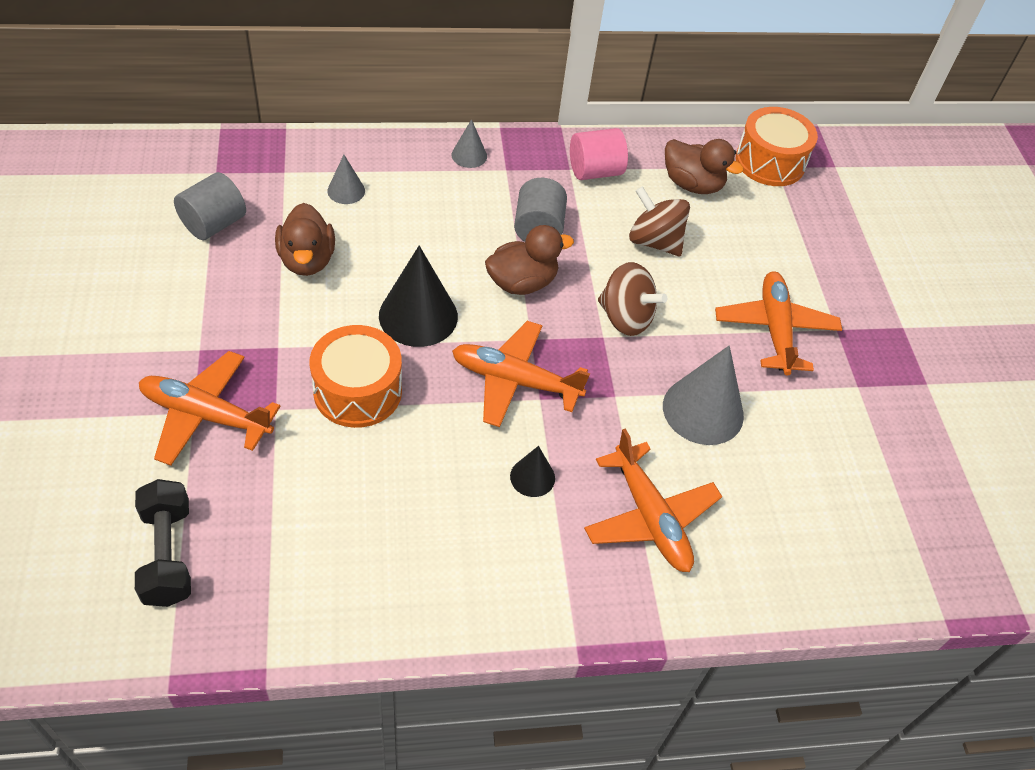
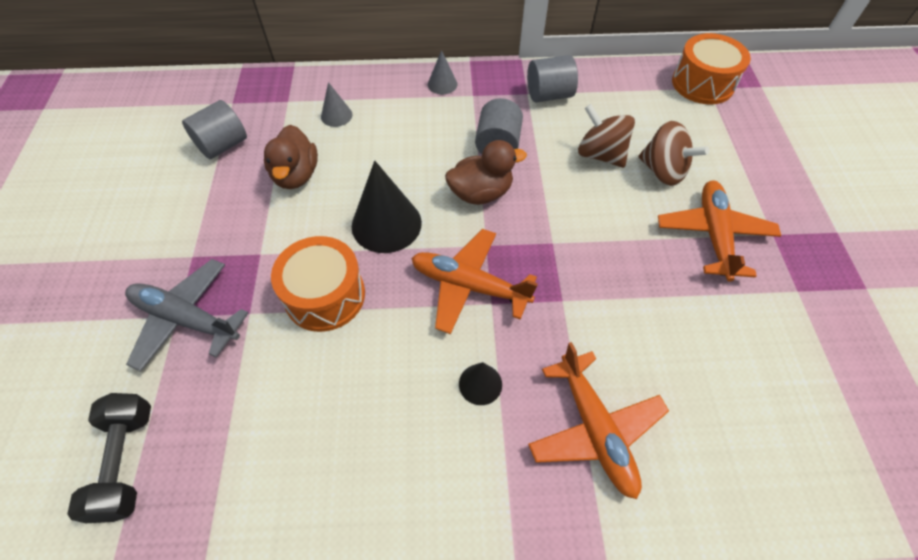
camera: 10 degrees right, 5 degrees up
orange plane [139,351,281,466] -> grey plane [125,259,249,372]
pink cylinder [570,128,628,180] -> grey cylinder [527,55,578,102]
brown spinning top [598,262,667,336] -> brown spinning top moved to [639,121,709,186]
grey cone [663,345,744,445] -> none
brown duck [665,139,744,194] -> none

